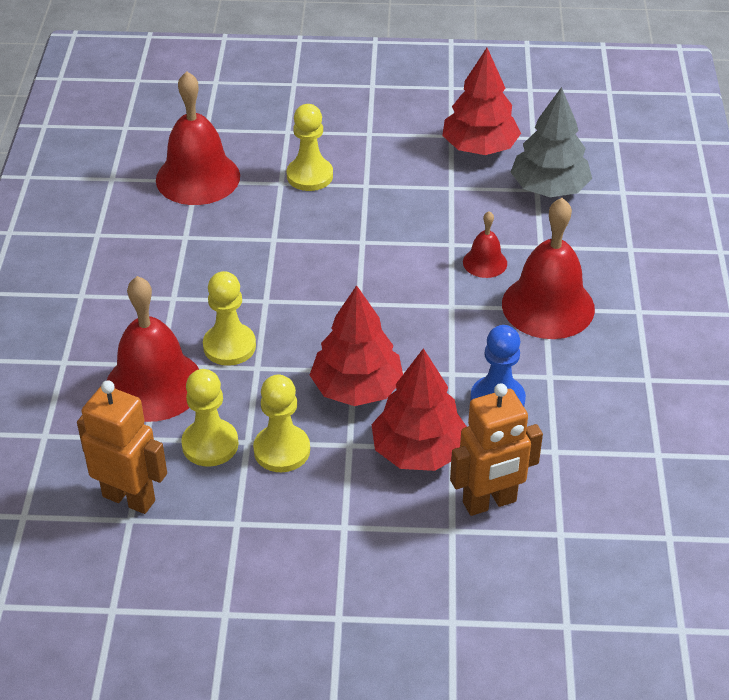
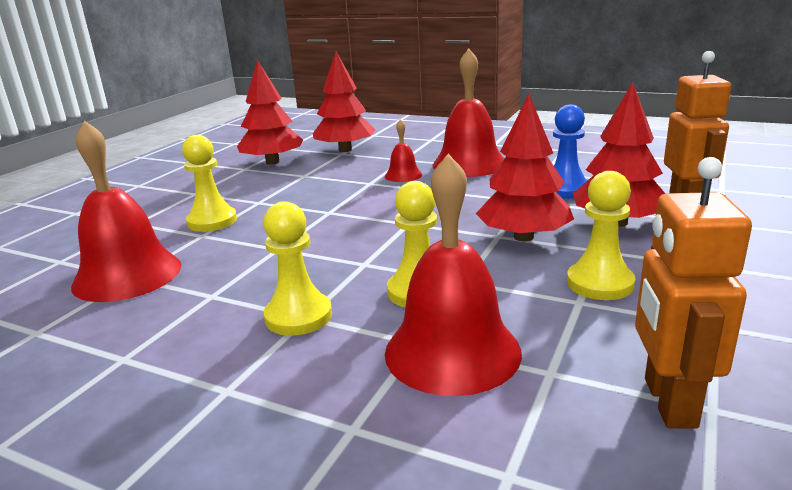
camera: 65 degrees left, 20 degrees down
orange robot [77,380,167,514] -> orange robot turned 45 degrees counterclockwise [635,157,752,429]
yellow pawn [181,369,239,467] -> yellow pawn moved to [263,201,332,336]
grey tree [510,87,592,197] -> red tree [313,52,376,152]

